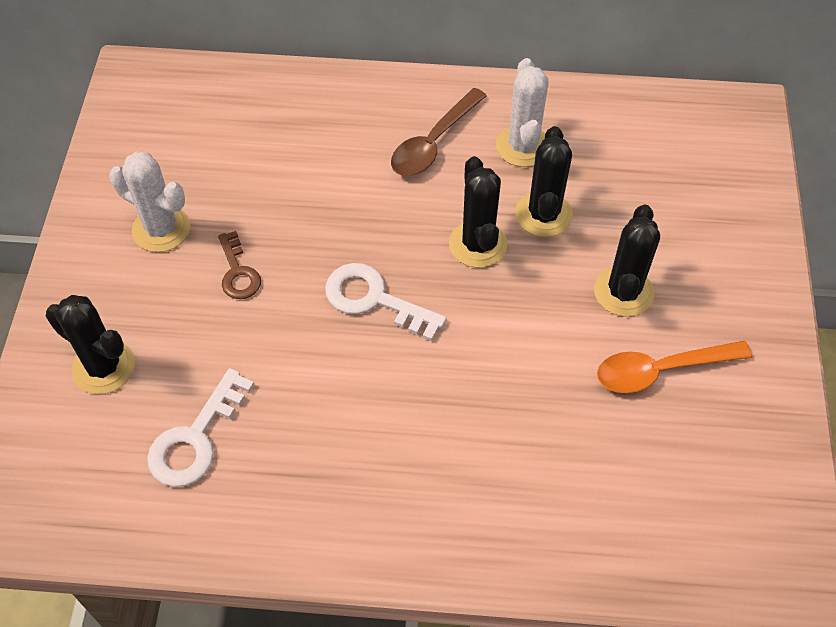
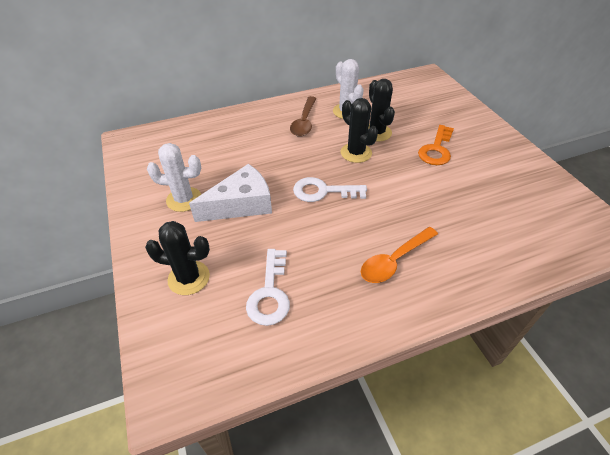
camera: 25 degrees left, 10 degrees down
brown key [218,231,261,299] -> white cheese [189,164,272,222]
black cactus [594,204,660,317] -> orange key [418,125,454,165]
orange spoon [597,341,752,393] -> orange spoon moved to [361,227,438,283]

